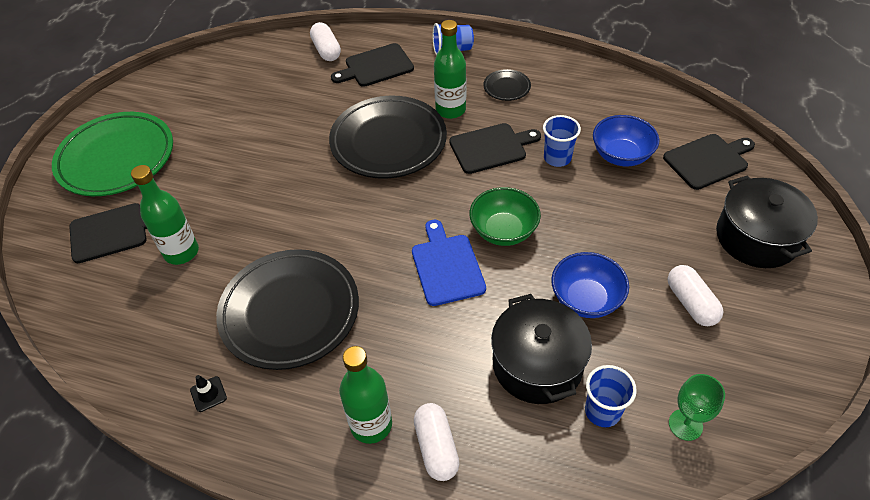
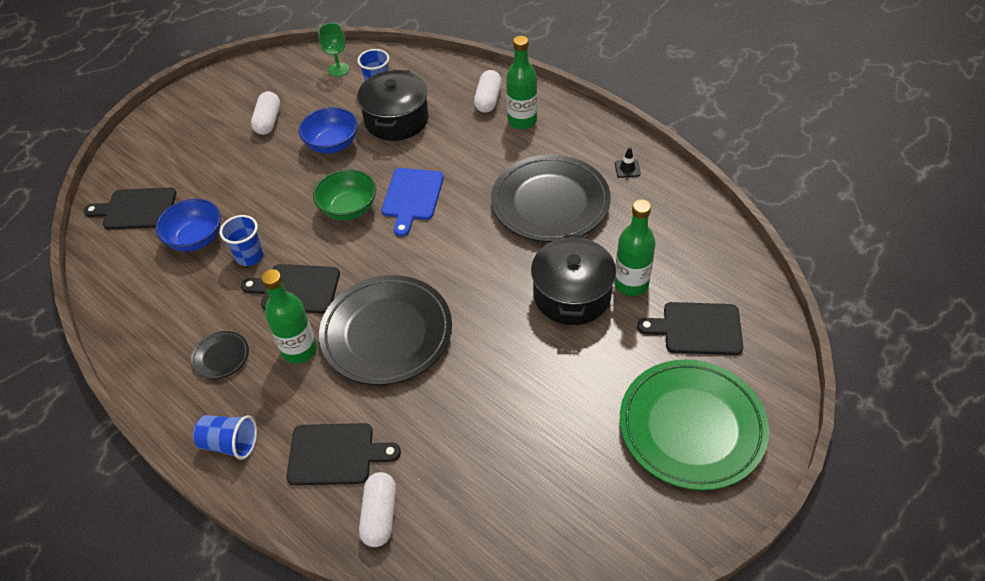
camera: 155 degrees left, 0 degrees up
black pot [716,175,818,268] -> black pot moved to [531,234,616,325]

